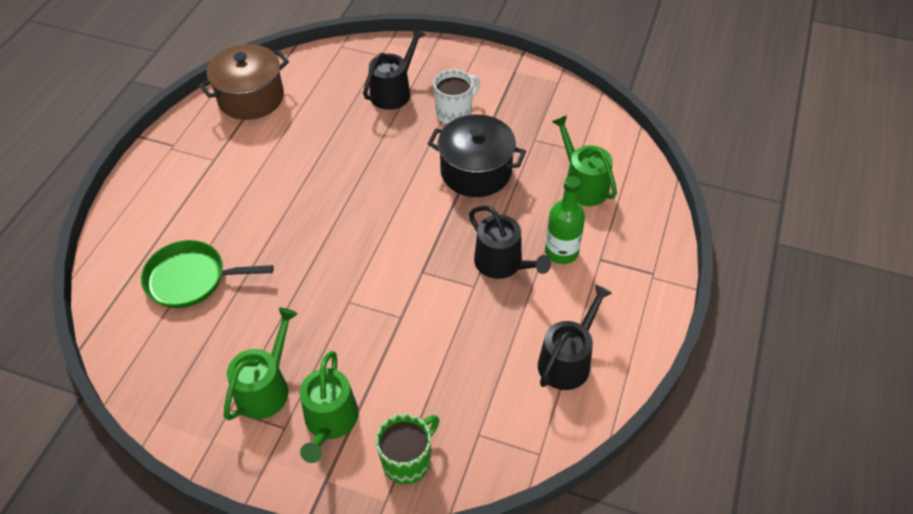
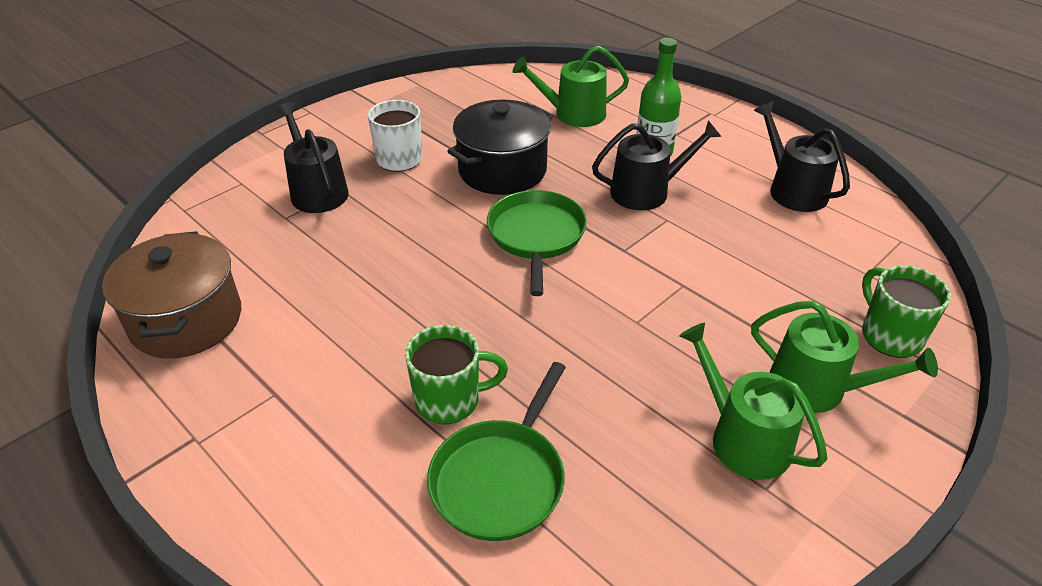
camera: 65 degrees left, 10 degrees down
none -> green mug [405,325,508,424]
none -> green pan [487,190,587,296]

